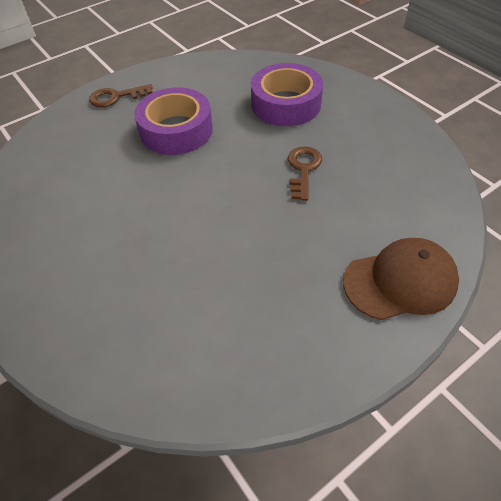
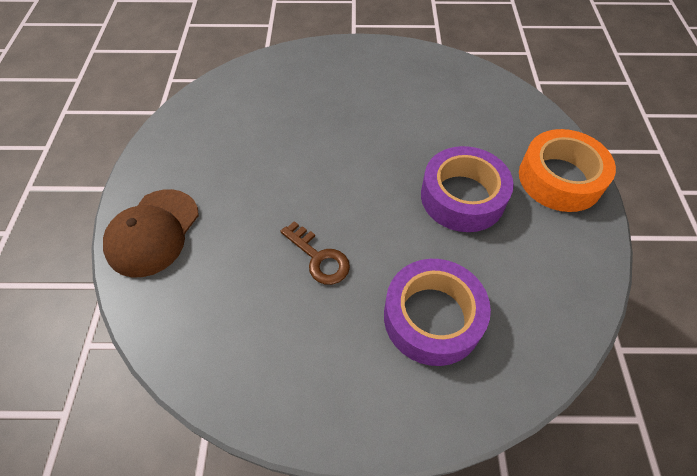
camera: 125 degrees right, 5 degrees up
brown key [89,84,153,107] -> orange tape [519,129,616,212]

